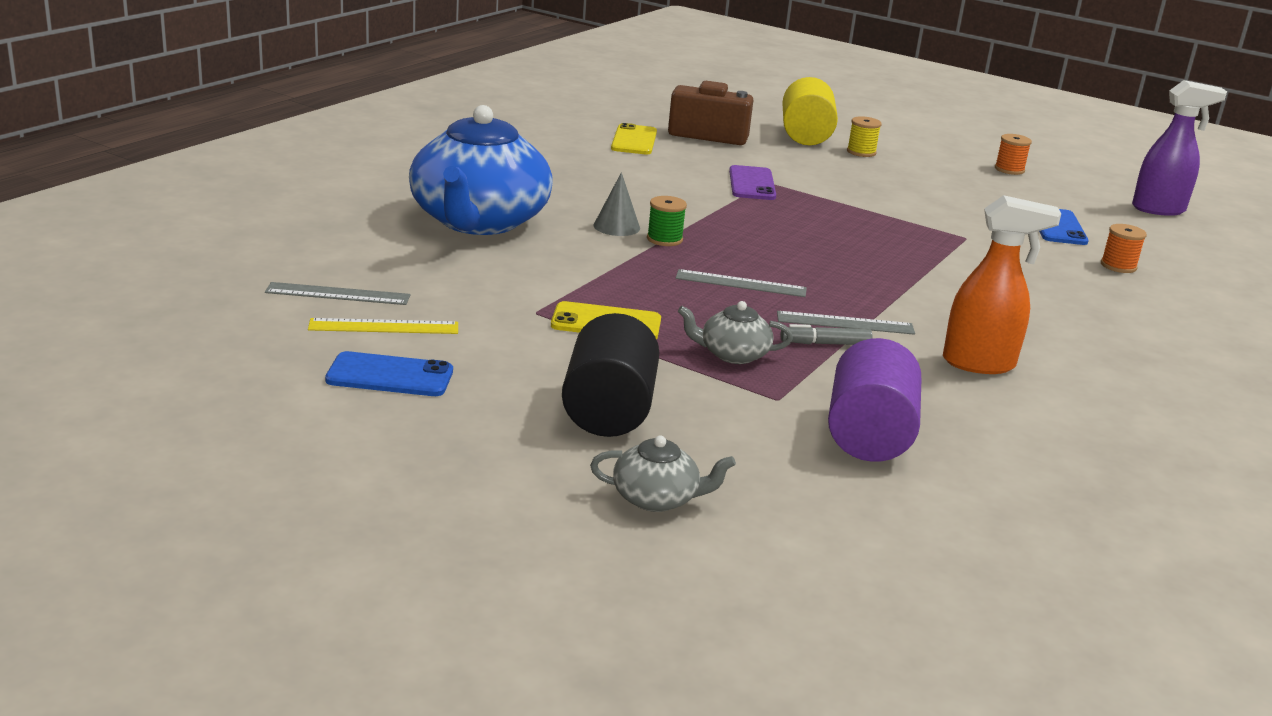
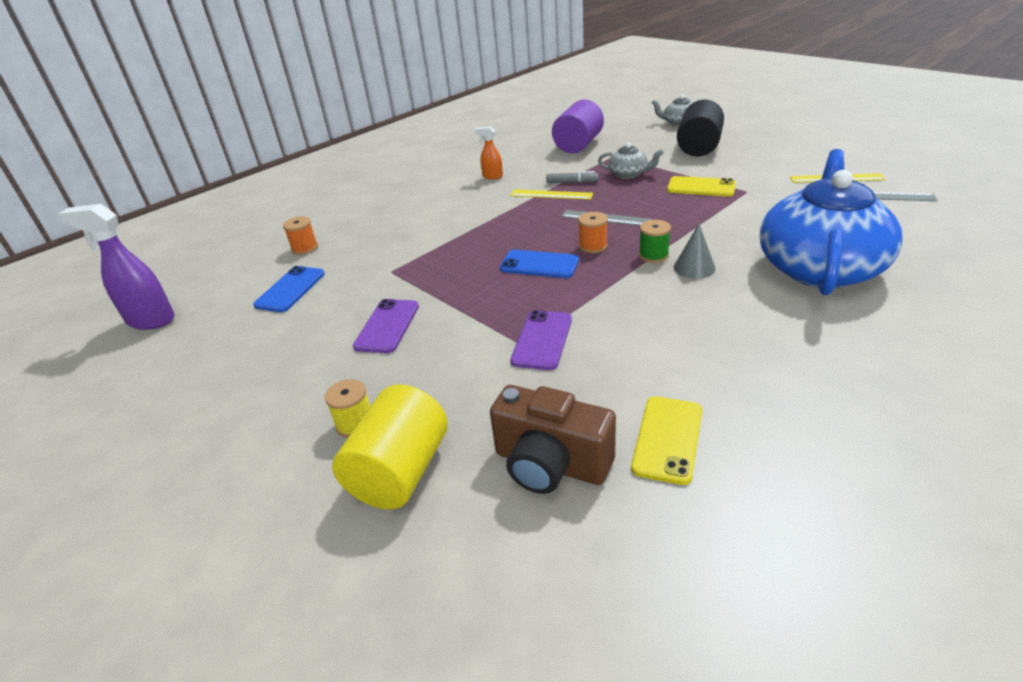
camera: 160 degrees left, 10 degrees up
blue phone [325,351,453,396] -> blue phone moved to [500,250,579,278]
grey ruler [777,311,915,335] -> yellow ruler [510,190,593,200]
orange spray bottle [943,195,1061,374] -> orange spray bottle [475,126,503,179], size x0.53
orange spool [995,134,1032,175] -> orange spool moved to [578,212,608,253]
none -> purple phone [353,299,419,353]

